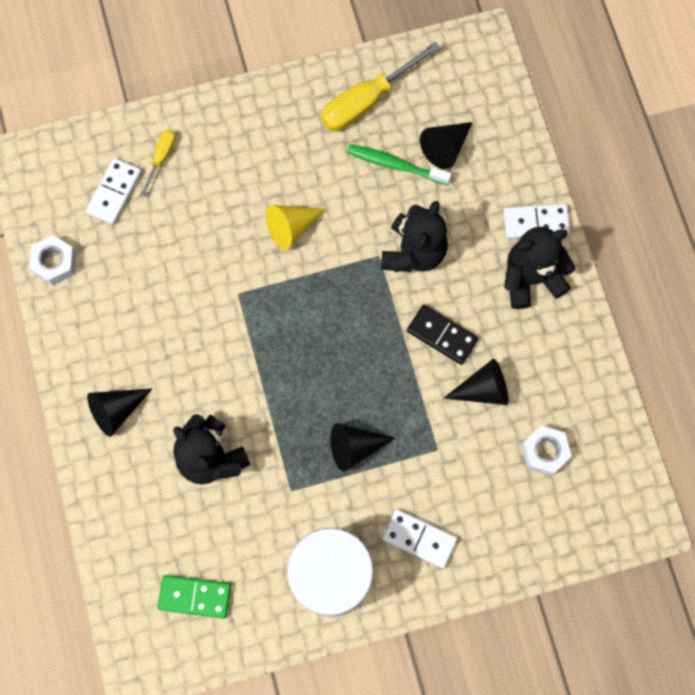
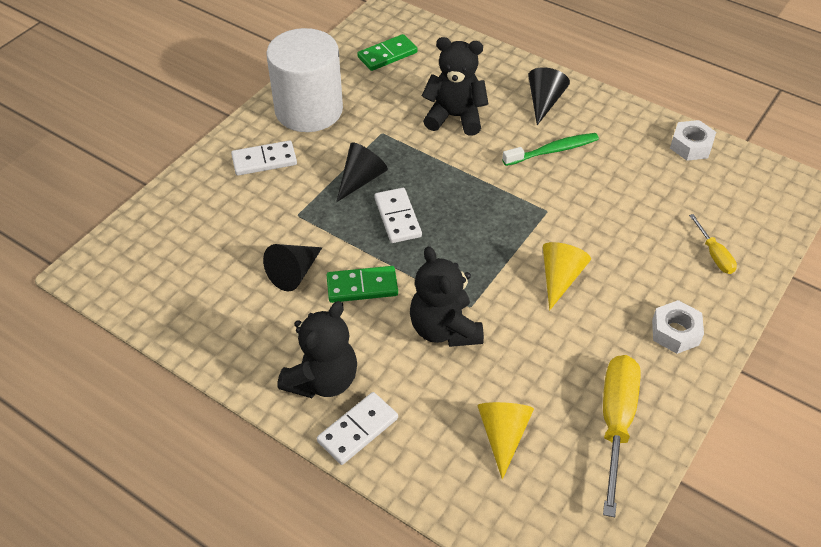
camera: 140 degrees right, 25 degrees down
white domino [86,158,142,225] -> white domino moved to [375,188,422,243]
green toothbrush [347,144,452,185] -> green toothbrush moved to [502,133,599,166]
black domino [407,305,478,365] -> green domino [327,266,398,303]
black cone [420,122,473,169] -> yellow cone [478,402,534,480]
white nut [521,425,572,476] -> white nut moved to [652,300,704,354]

